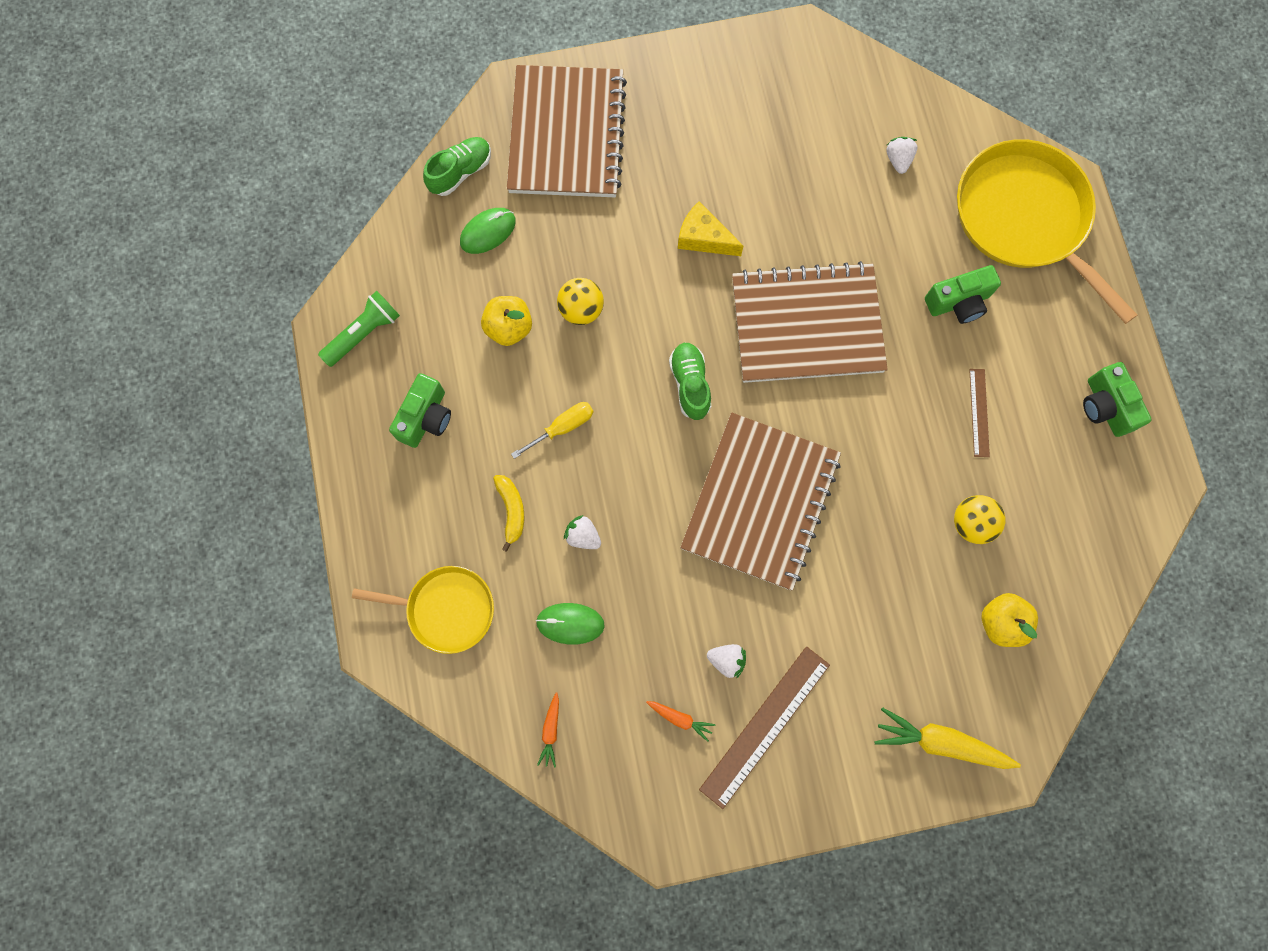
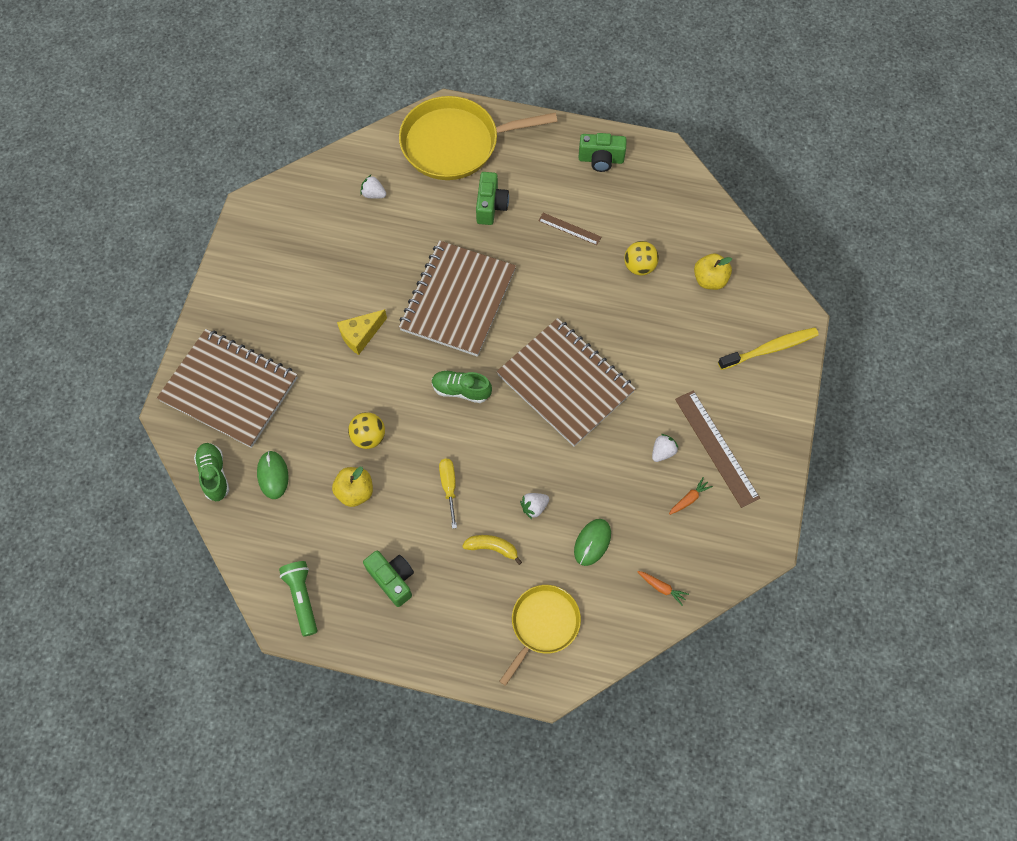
camera: 65 degrees left, 10 degrees down
yellow carrot [874,707,1021,769] -> yellow toothbrush [718,327,819,370]

